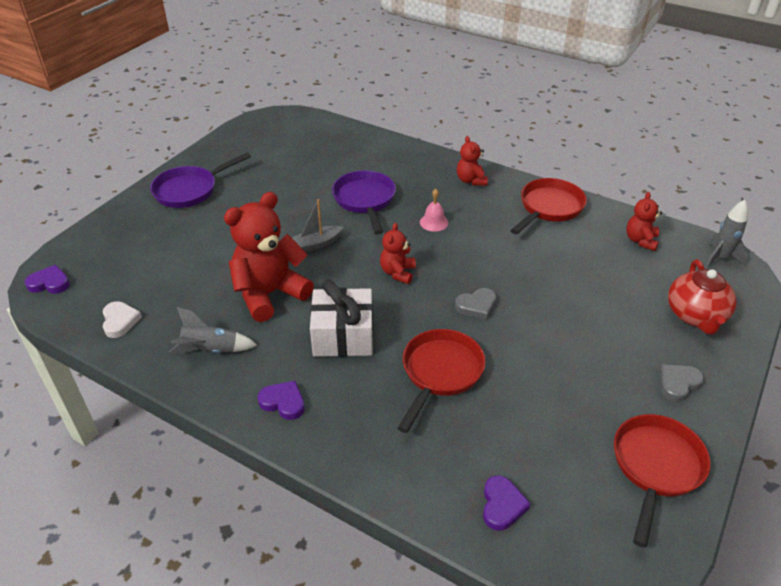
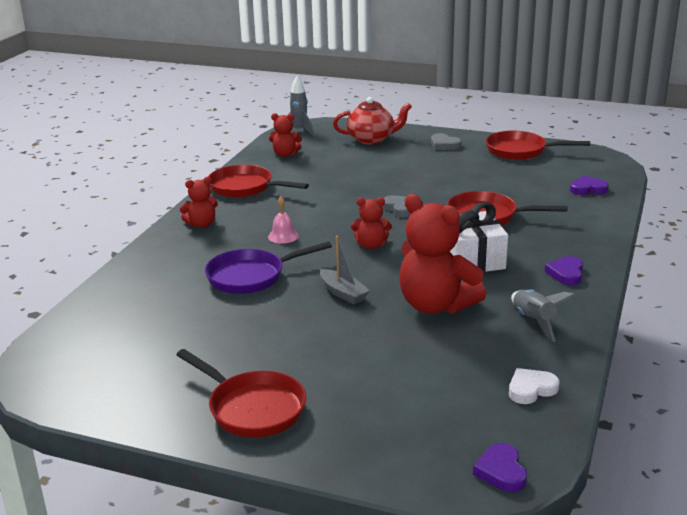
camera: 100 degrees left, 15 degrees down
purple pan [150,152,251,208] -> red pan [176,349,306,437]

